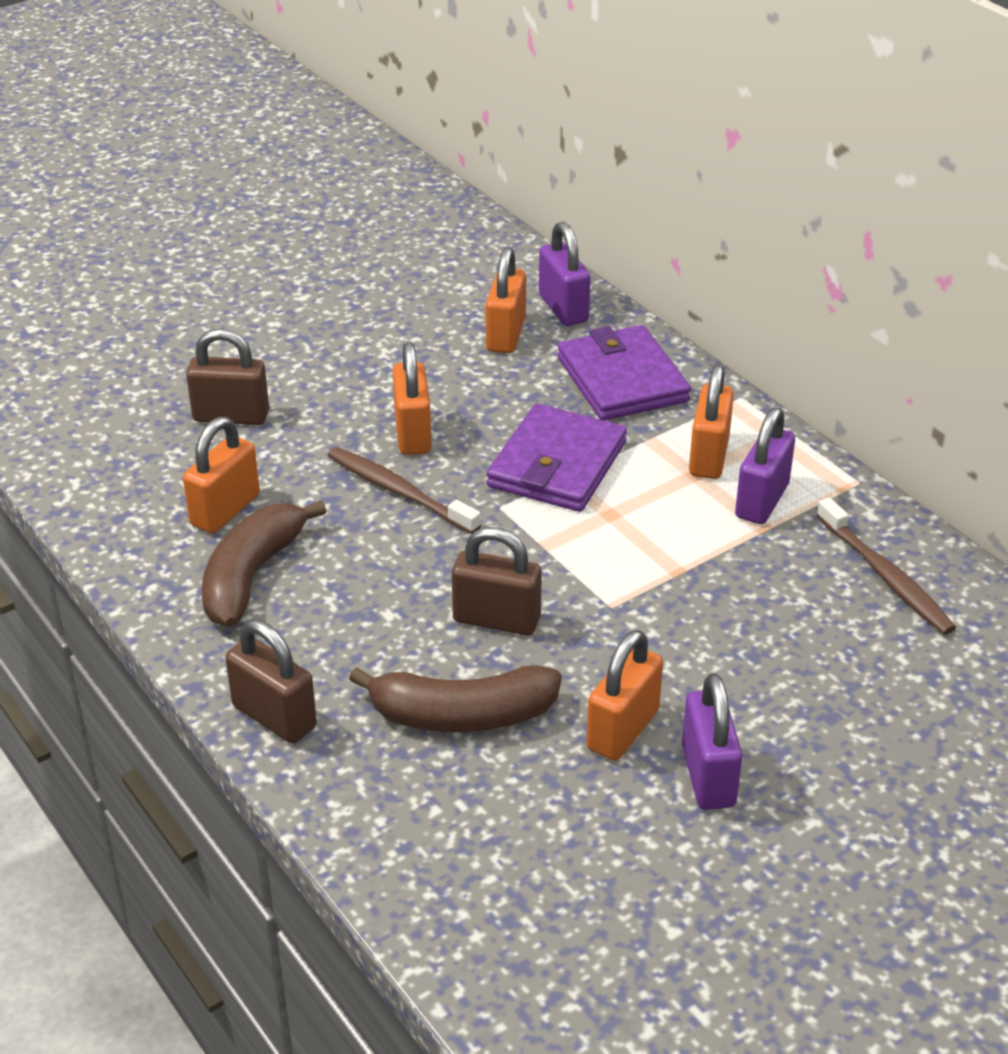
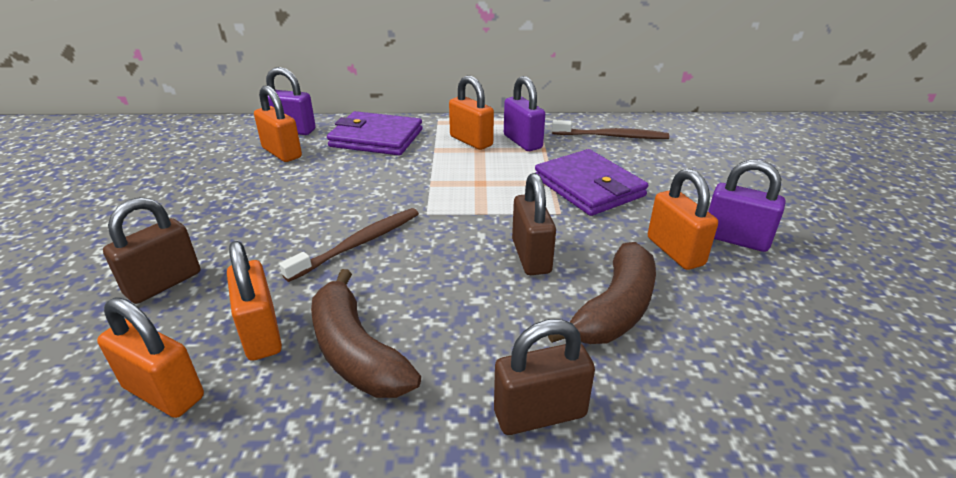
camera: 55 degrees left, 5 degrees down
brown toothbrush [328,447,481,534] -> brown toothbrush turned 150 degrees clockwise [279,208,419,282]
orange padlock [393,342,431,455] -> orange padlock moved to [97,297,204,418]
brown padlock [452,527,542,636] -> brown padlock turned 60 degrees counterclockwise [512,173,556,275]
purple wallet [487,404,627,512] -> purple wallet moved to [535,149,648,216]

